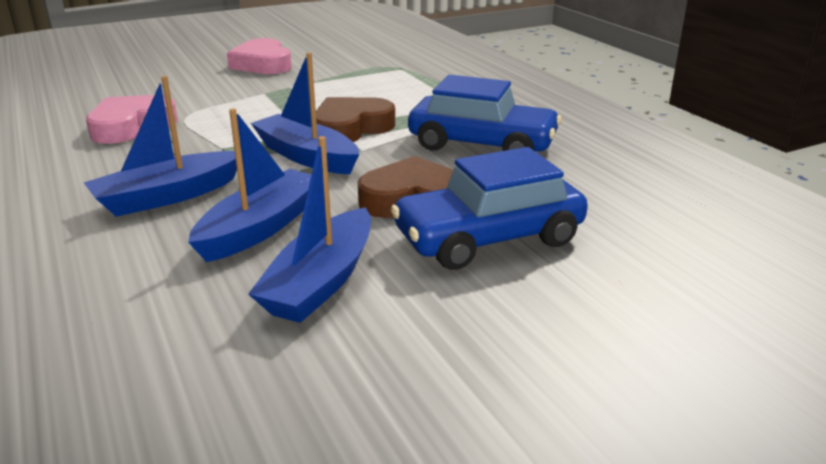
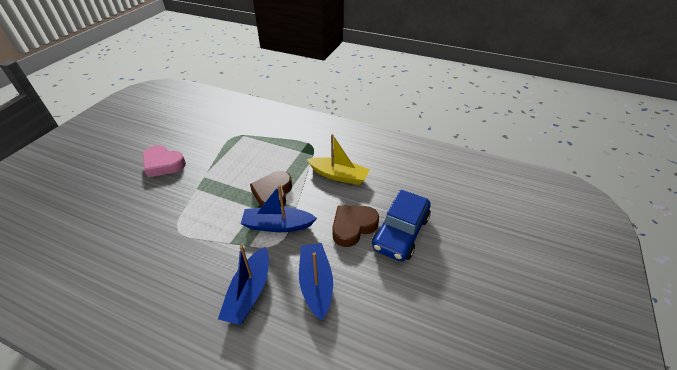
camera: 40 degrees left, 15 degrees up
pink heart [86,95,178,144] -> none
blue boat [248,136,371,323] -> none
blue car [408,75,562,152] -> yellow boat [307,134,370,185]

